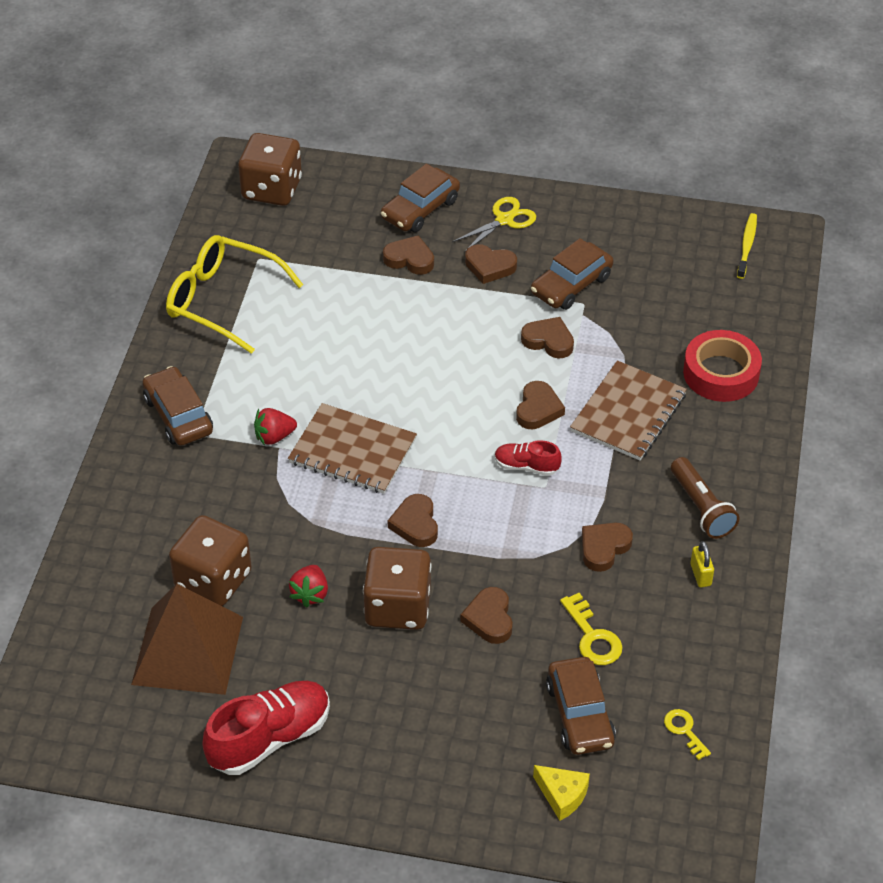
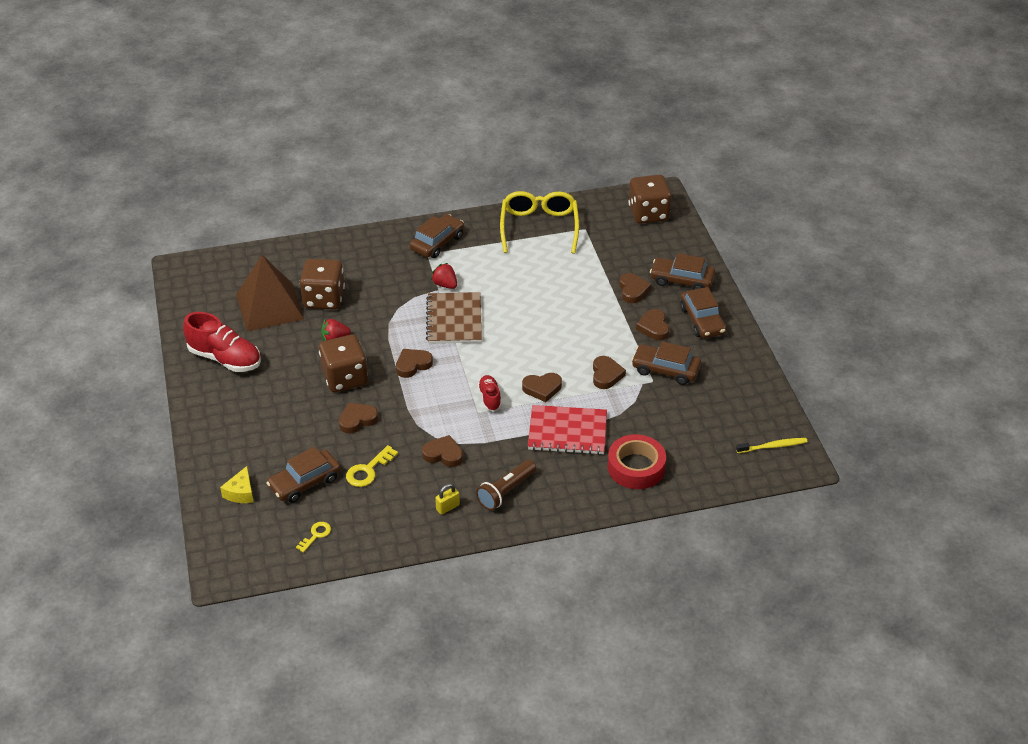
camera: 65 degrees right, 5 degrees down
yellow scissors [452,197,536,252] -> brown car [680,287,726,338]
brown notebook [570,360,687,460] -> red notebook [528,405,607,455]

